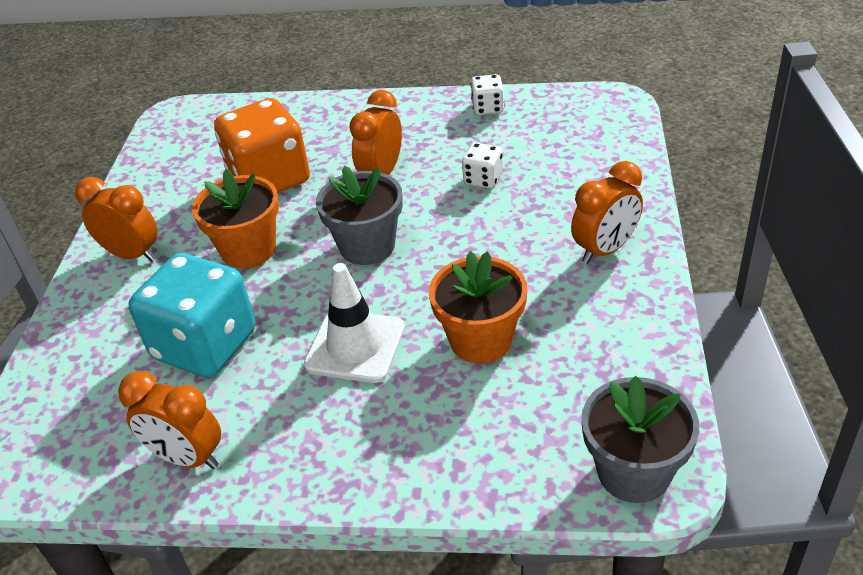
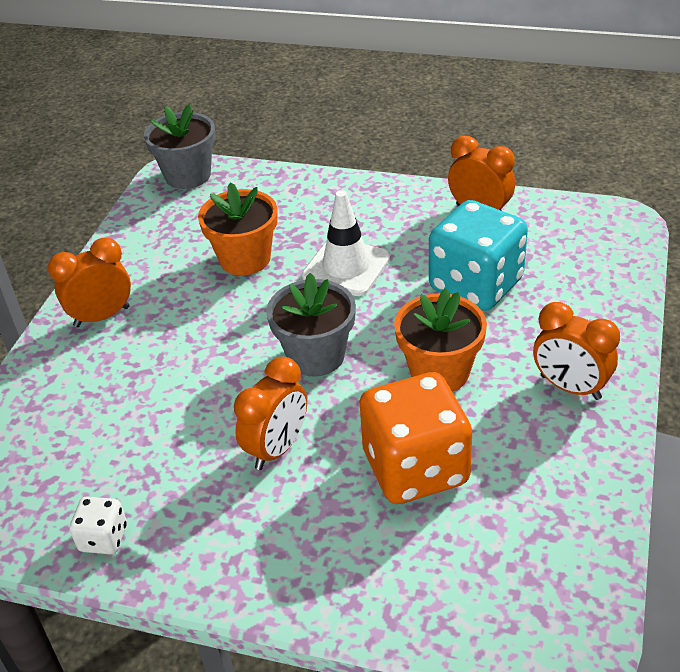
camera: 170 degrees left, 0 degrees up
white dice [462,143,503,189] -> none

